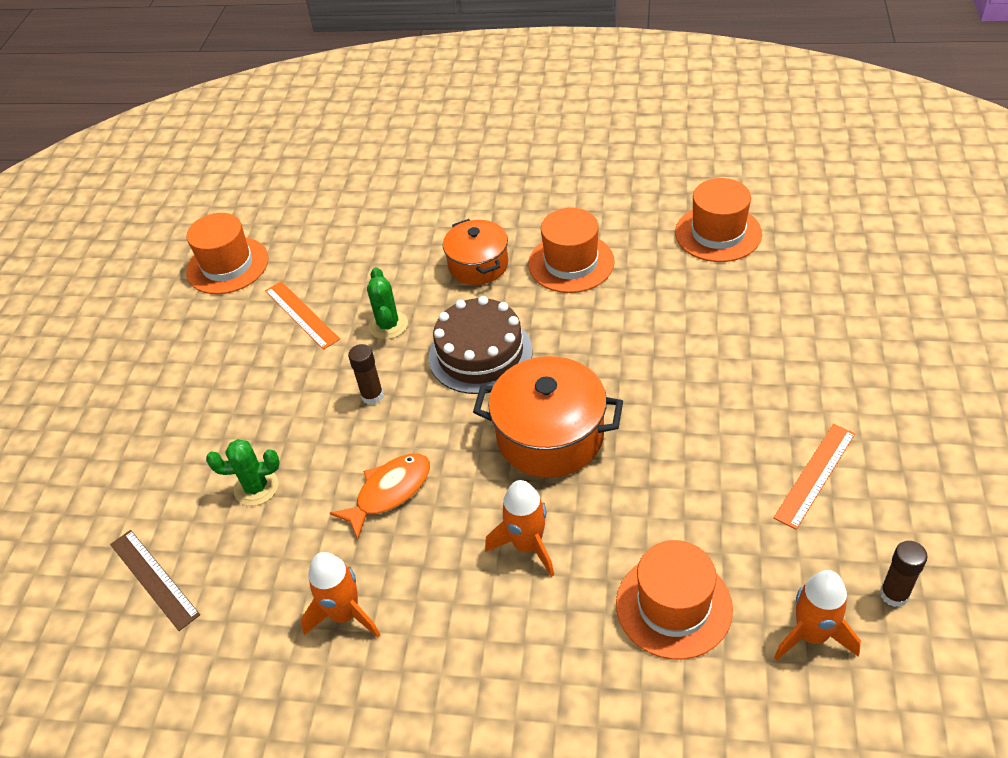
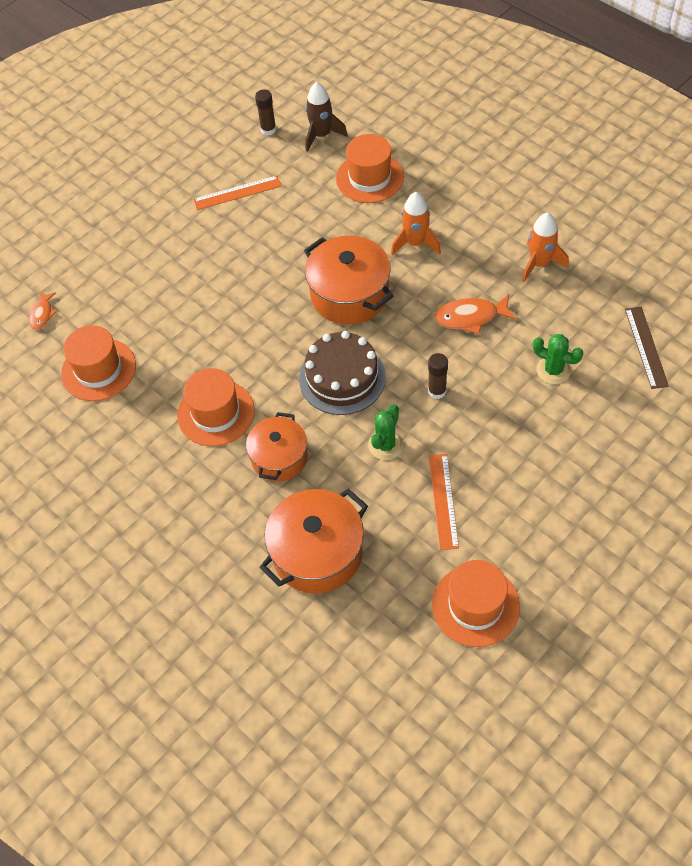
camera: 145 degrees left, 10 degrees up
orange rocket [774,570,861,660] -> brown rocket [306,82,348,152]
none -> orange fish [29,292,56,330]
none -> orange pot [259,489,368,594]

